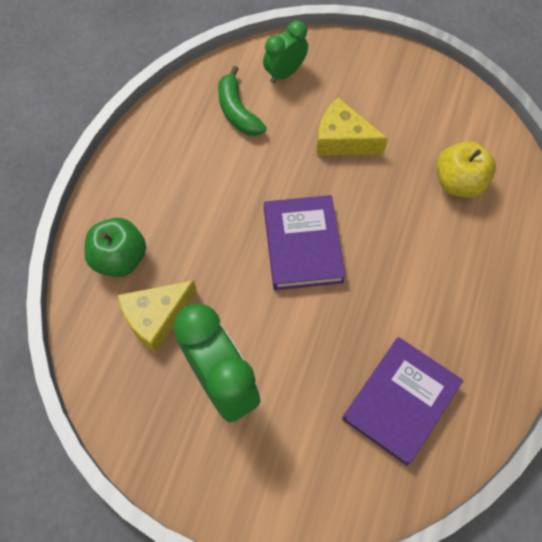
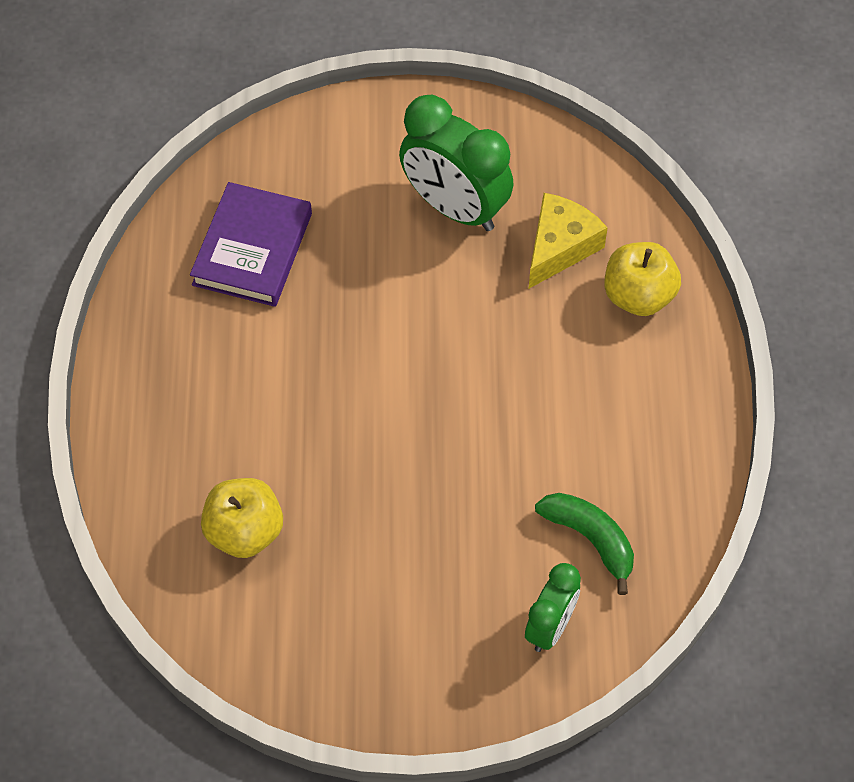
camera: 160 degrees right, 5 degrees down
green apple [84,218,146,277] -> yellow apple [604,242,681,316]
purple book [264,195,346,290] -> none
yellow cheese [317,98,388,155] -> none

